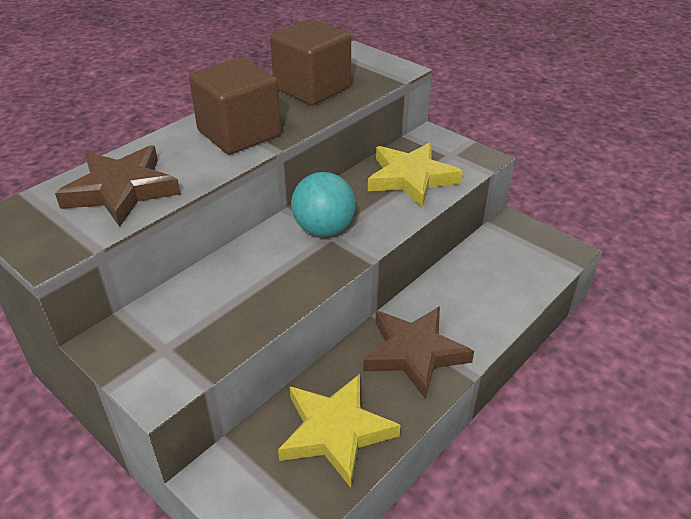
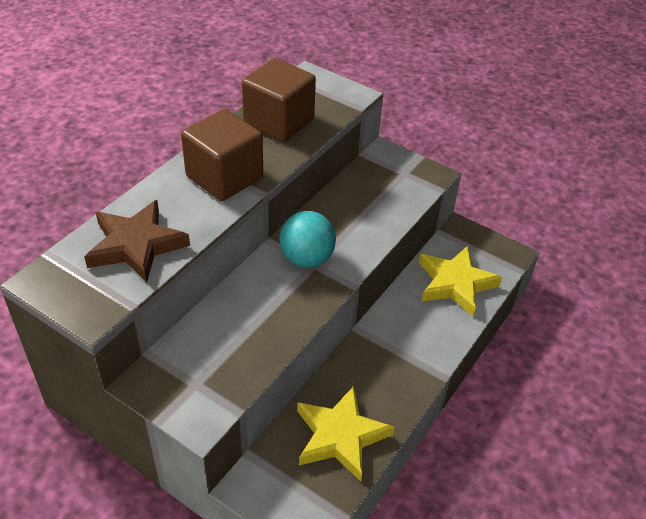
camera: 10 degrees left, 5 degrees up
brown star [363,306,474,399] -> none
yellow star [368,142,463,208] -> yellow star moved to [419,246,502,316]

